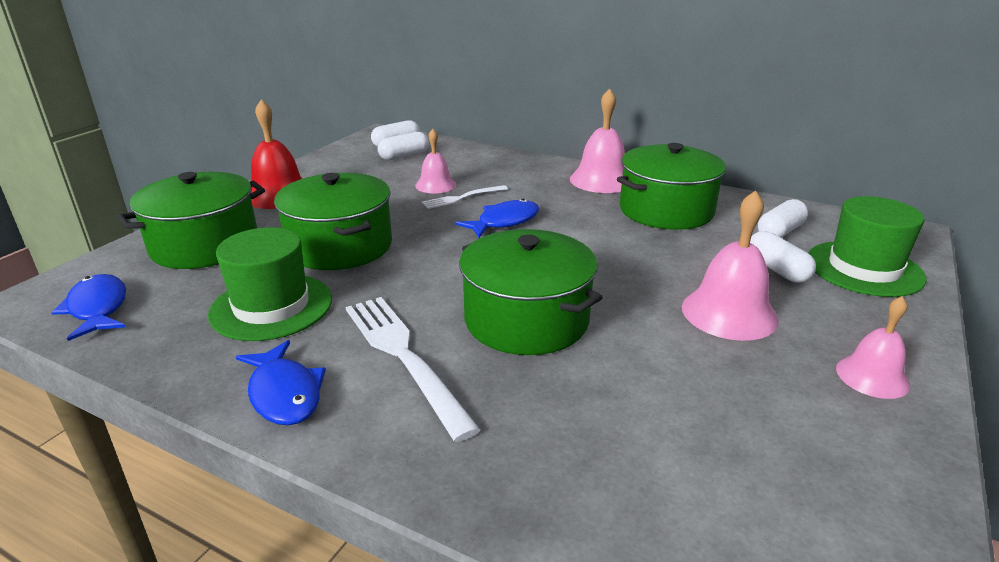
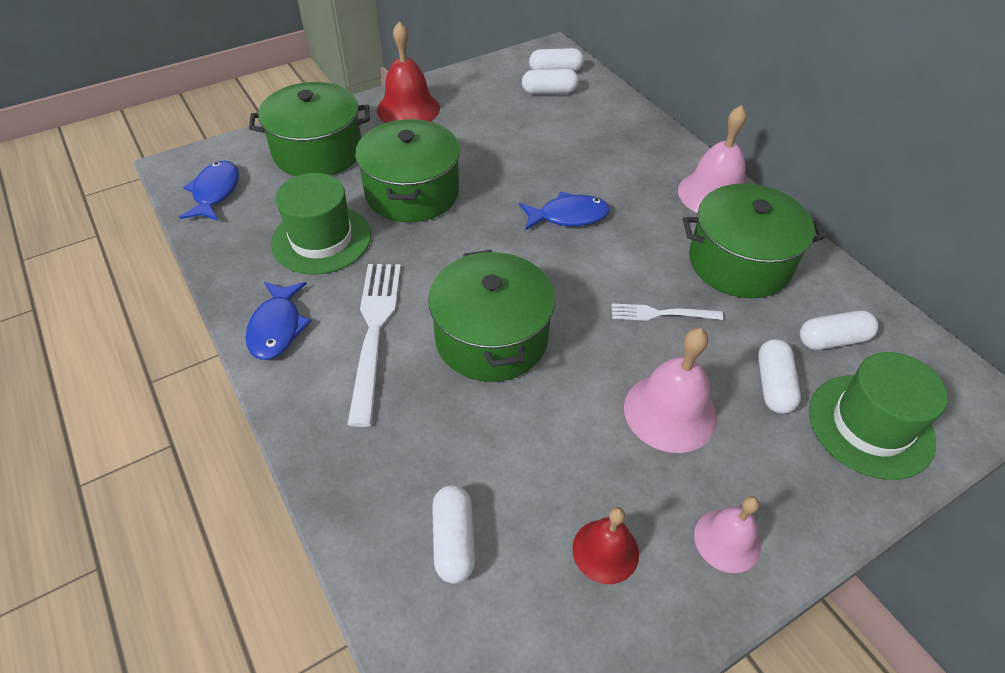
camera: 30 degrees right, 20 degrees up
pink bell [415,129,456,193] -> none
white fork [422,185,508,209] -> white fork moved to [612,304,723,321]
none -> white capsule [432,485,475,583]
none -> red bell [572,507,639,584]

